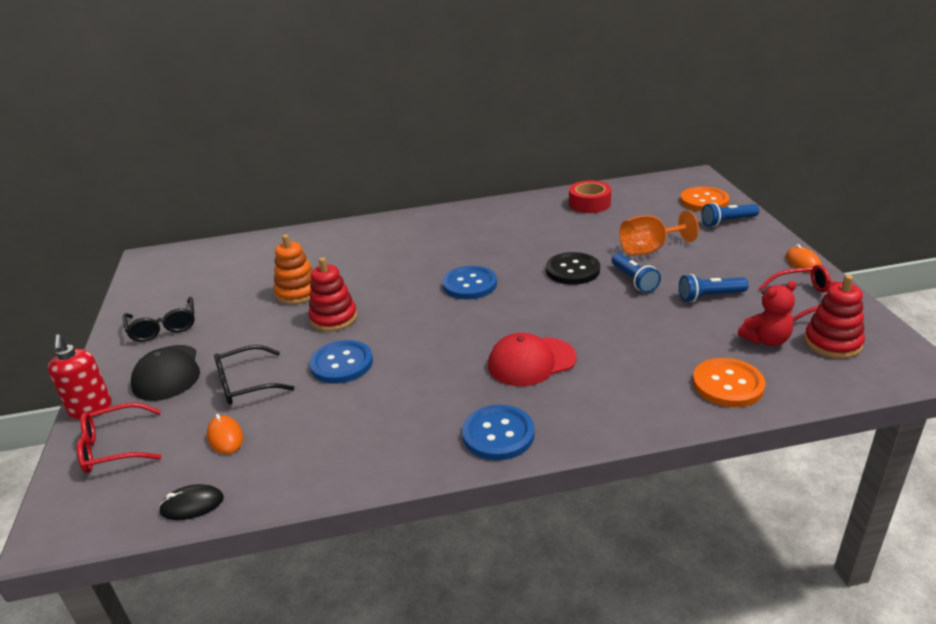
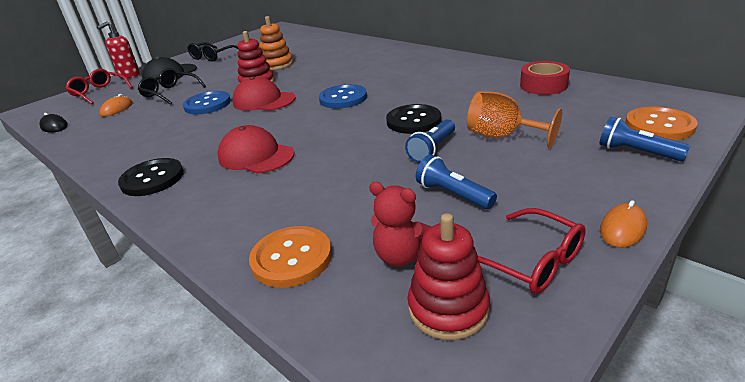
camera: 55 degrees right, 0 degrees up
blue button [462,405,535,460] -> black button [118,158,184,196]
none -> red cap [233,76,296,111]

